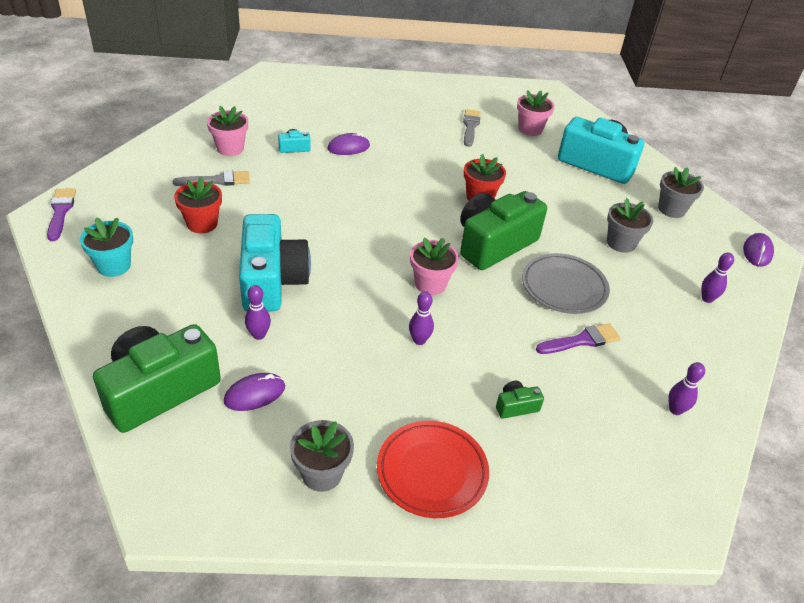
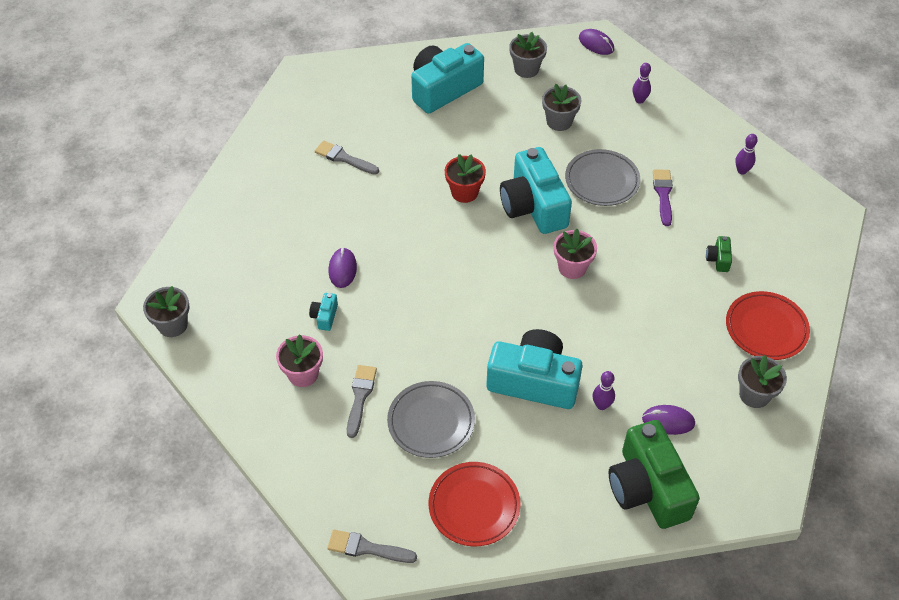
camera: 65 degrees left, 10 degrees up
purple brush [47,188,76,241] -> grey brush [327,529,417,563]
turquoise flower pot [80,217,133,277] -> red plate [429,462,521,546]
red flower pot [174,177,222,233] -> grey plate [387,381,475,458]
purple mouse [224,373,285,411] -> purple mouse turned 75 degrees counterclockwise [642,405,695,435]
purple bowling pin [409,291,434,345] -> none
green camera [460,191,547,270] -> turquoise camera [500,147,572,234]
pink flower pot [517,90,555,136] -> none
none -> grey flower pot [143,286,189,337]

